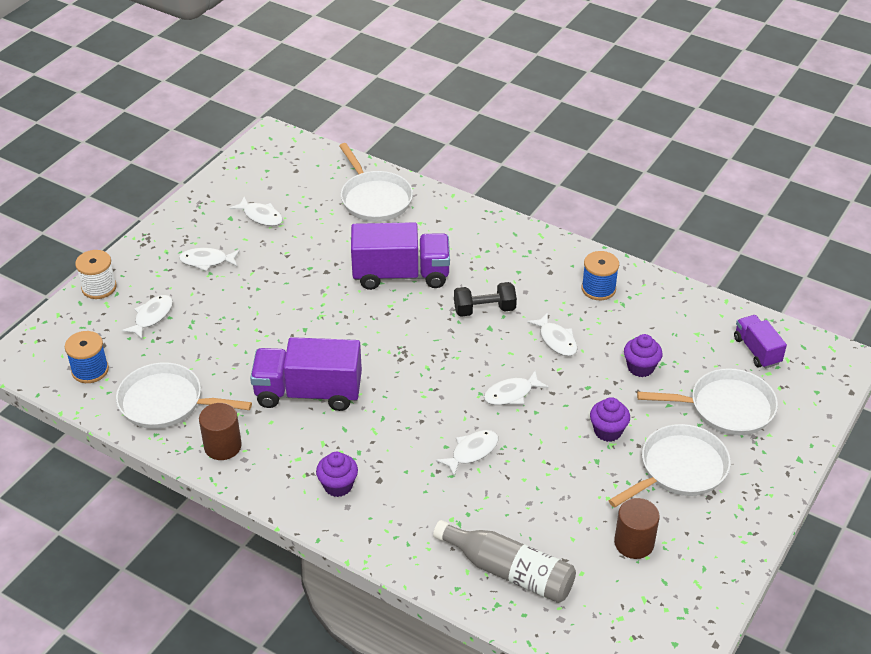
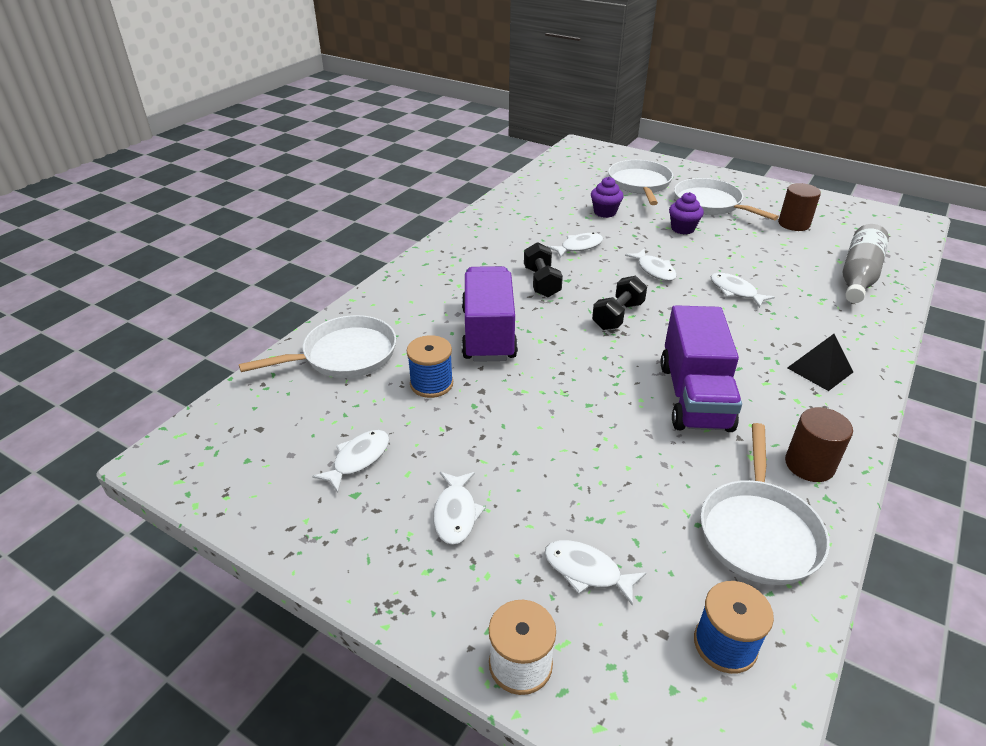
camera: 90 degrees left, 5 degrees down
purple cupcake [316,452,358,497] -> black pyramid [787,334,853,391]
blue spool [581,251,619,300] -> blue spool moved to [407,335,453,398]
purple truck [734,315,787,368] -> none
none -> black dumbbell [592,276,647,330]

